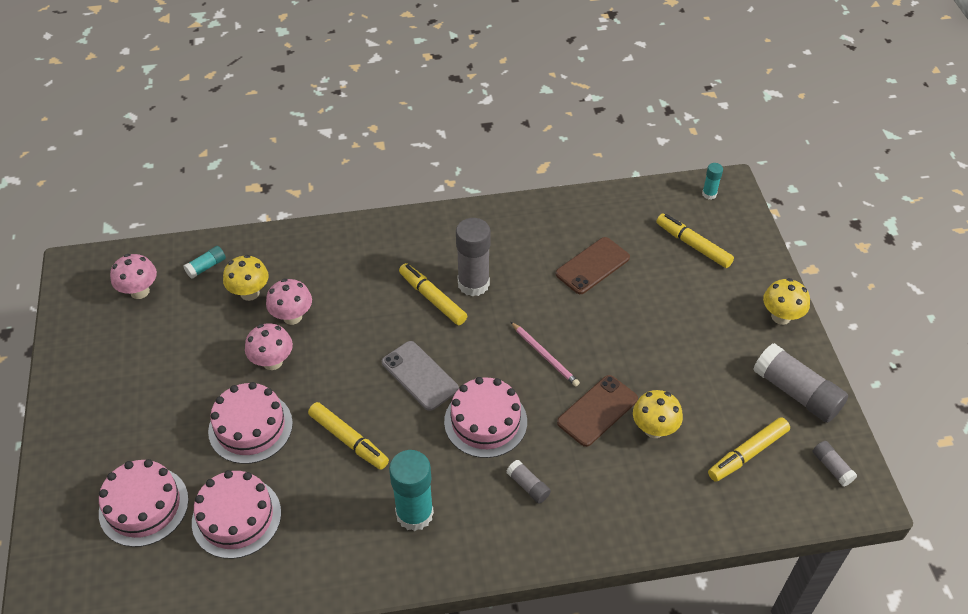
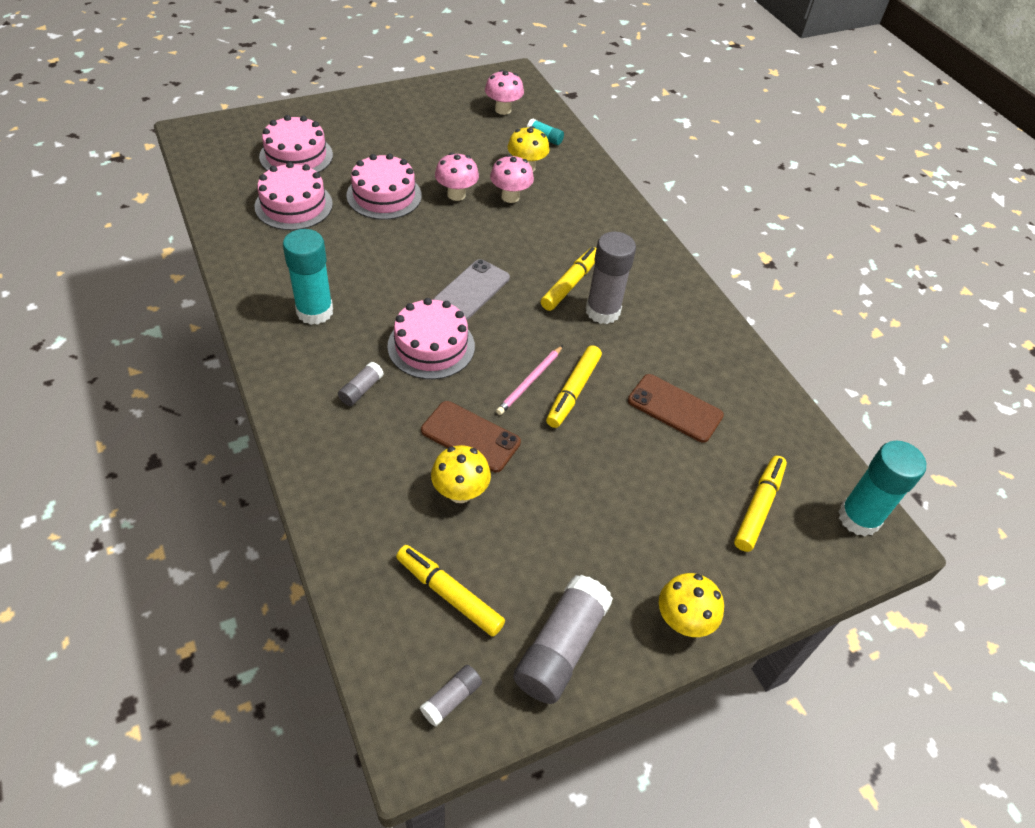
camera: 70 degrees right, 0 degrees up
yellow marker [308,402,389,470] -> yellow marker moved to [546,345,602,428]
turquoise glue stick [702,163,723,200] -> turquoise glue stick [838,441,926,536], size x2.04

